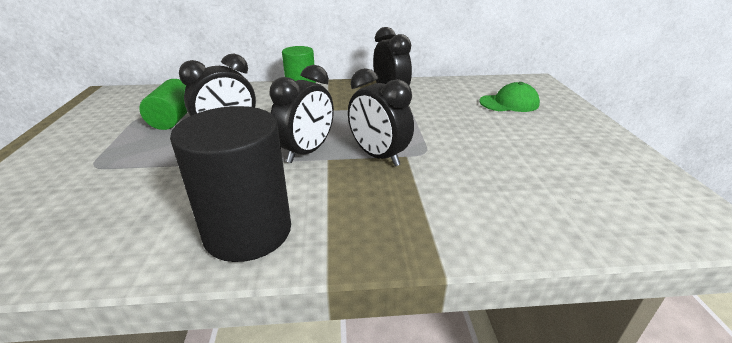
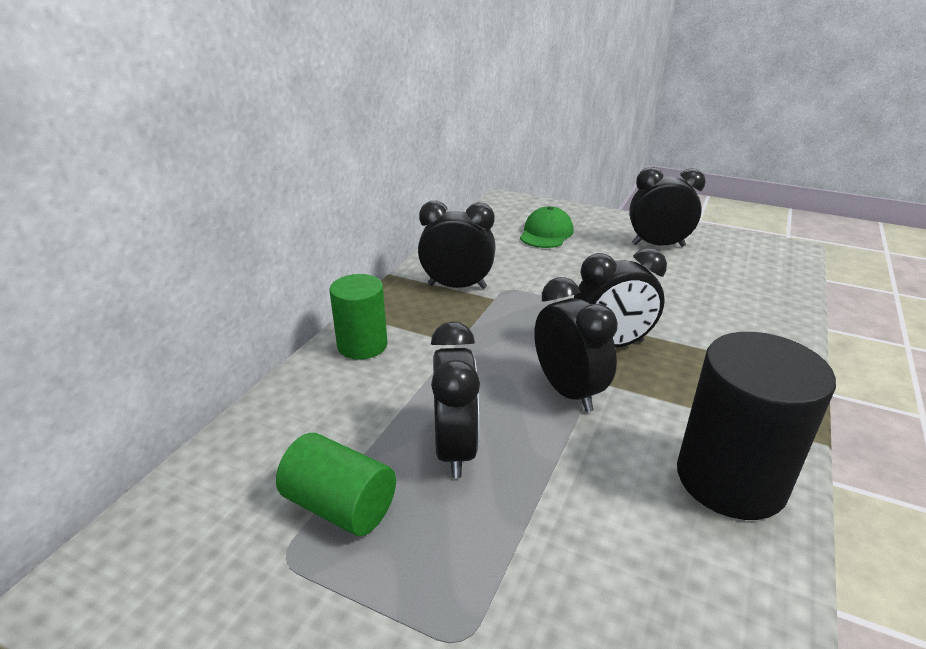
camera: 60 degrees left, 0 degrees up
none -> black clock [629,167,706,247]

